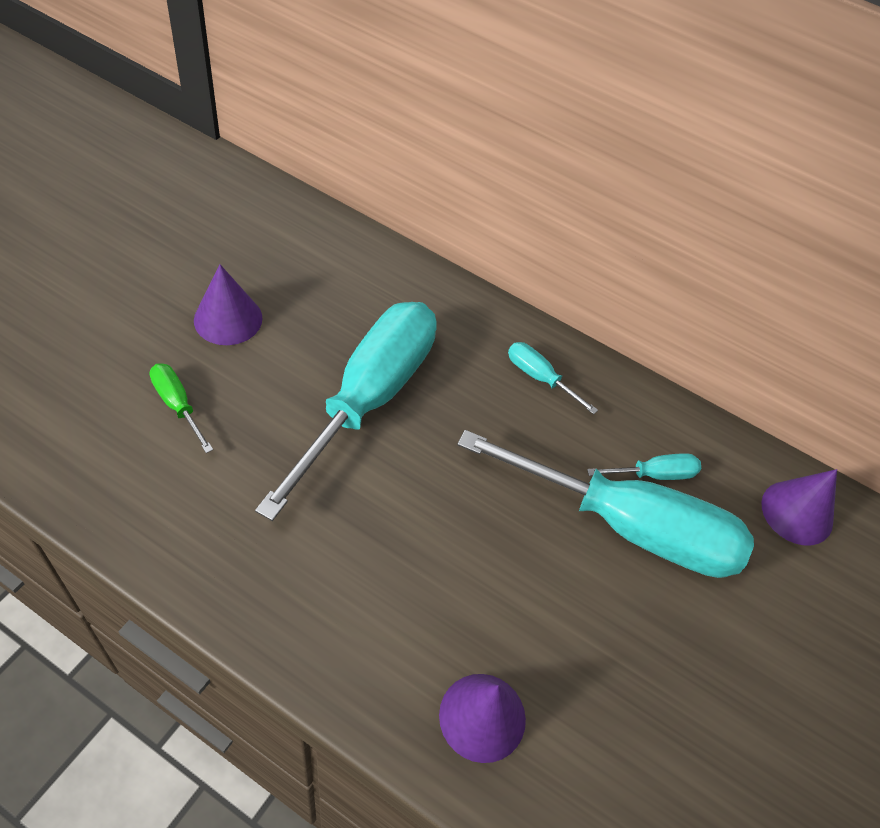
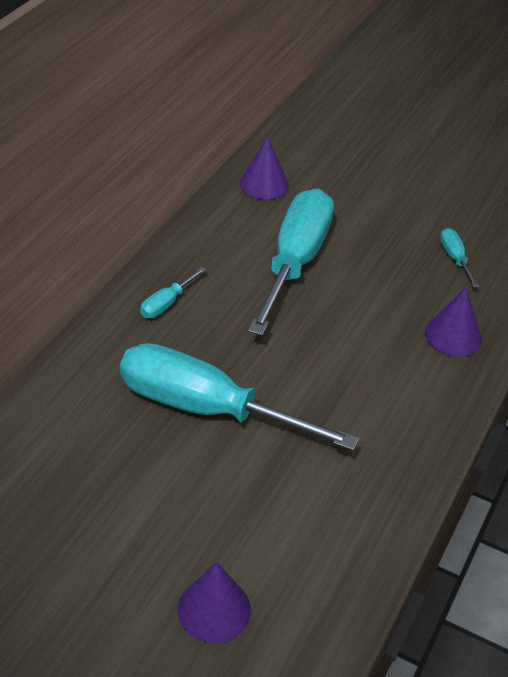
camera: 90 degrees left, 10 degrees down
green screwdriver [150,363,213,453] -> none
purple cone [194,264,263,345] -> purple cone moved to [178,562,251,643]
turquoise screwdriver [587,453,701,480] -> turquoise screwdriver moved to [440,228,479,288]

